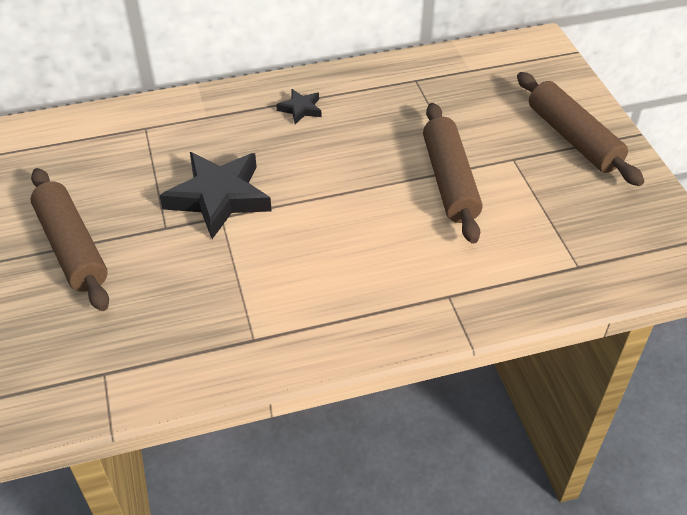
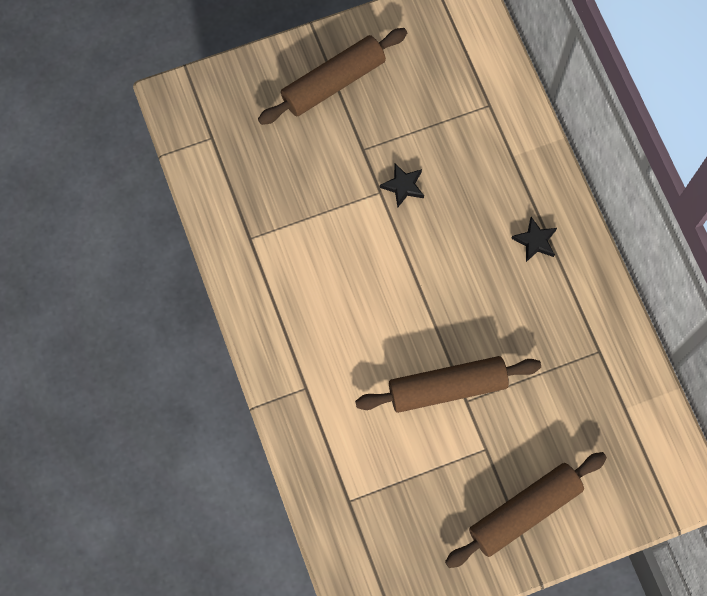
camera: 85 degrees right, 25 degrees up
black star [159,152,272,239] -> black star [380,163,424,207], size x0.47

